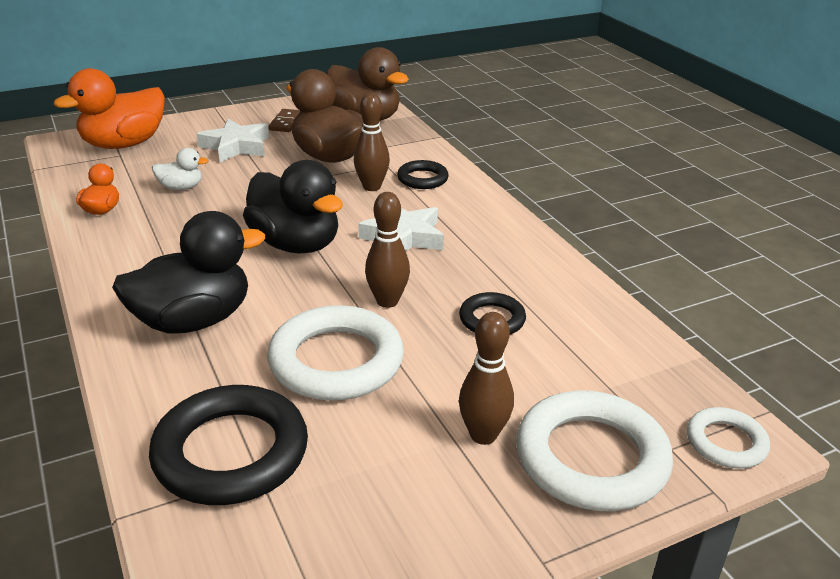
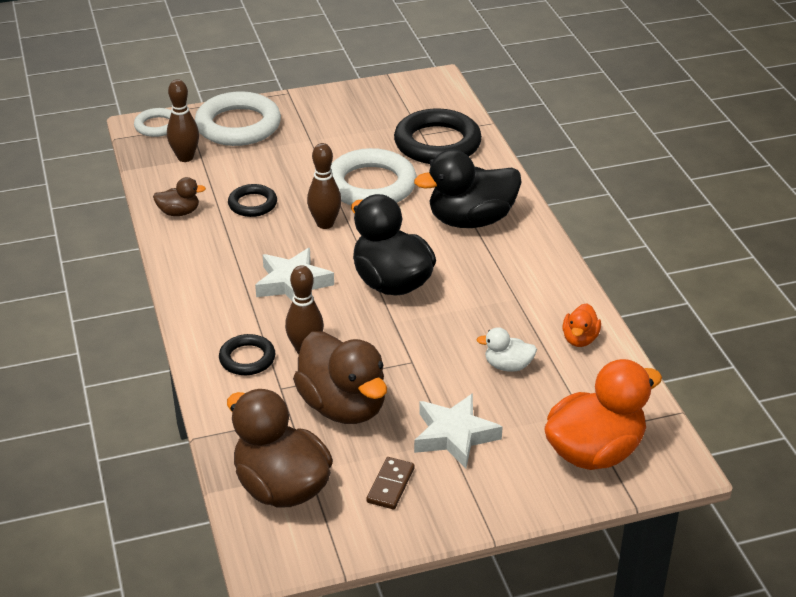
camera: 170 degrees left, 5 degrees up
brown bowling pin [459,312,514,445] -> brown bowling pin moved to [167,79,199,162]
none -> brown duck [153,177,206,216]

